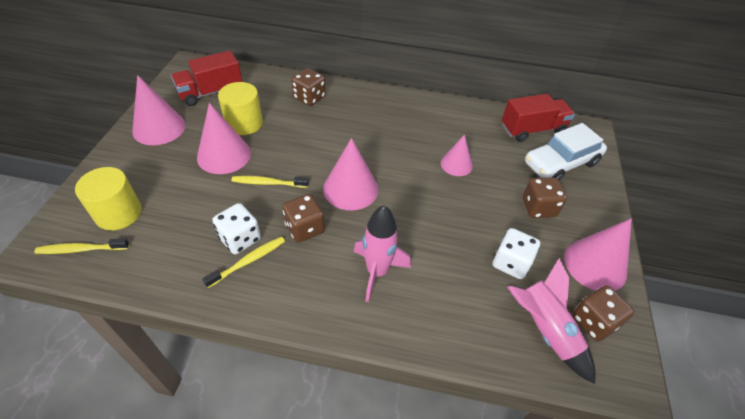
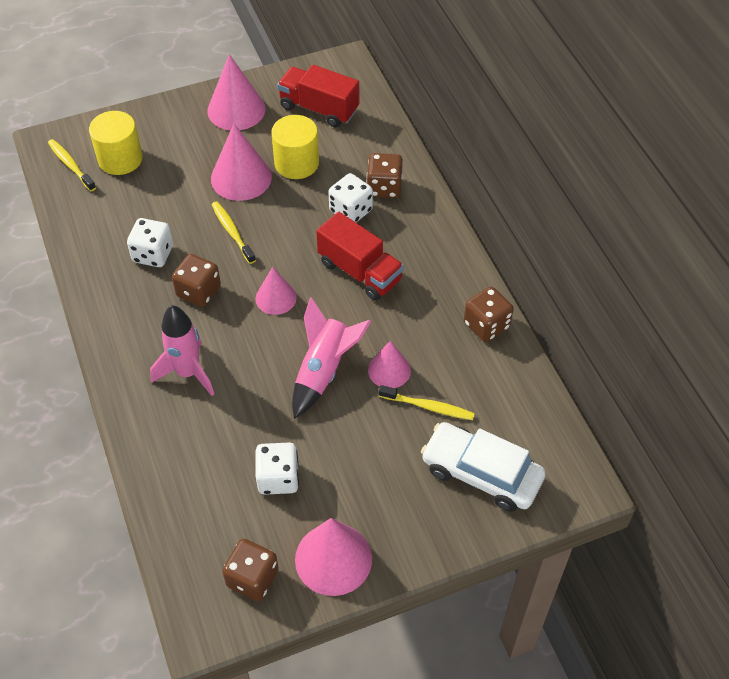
camera: 60 degrees right, 5 degrees up
yellow toothbrush [202,236,285,288] -> yellow toothbrush moved to [379,385,475,420]
pink cone [323,138,378,210] -> pink cone [256,267,297,315], size x0.62
red truck [502,94,575,142] -> red truck moved to [316,212,404,301]
pink rocket [507,258,595,384] -> pink rocket moved to [292,297,371,419]
brown dice [522,177,567,218] -> brown dice moved to [464,287,514,342]
none -> white dice [329,173,373,222]

